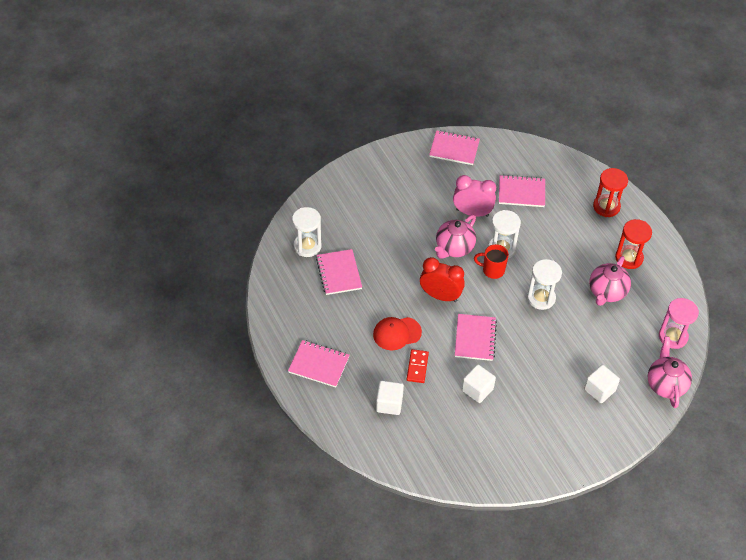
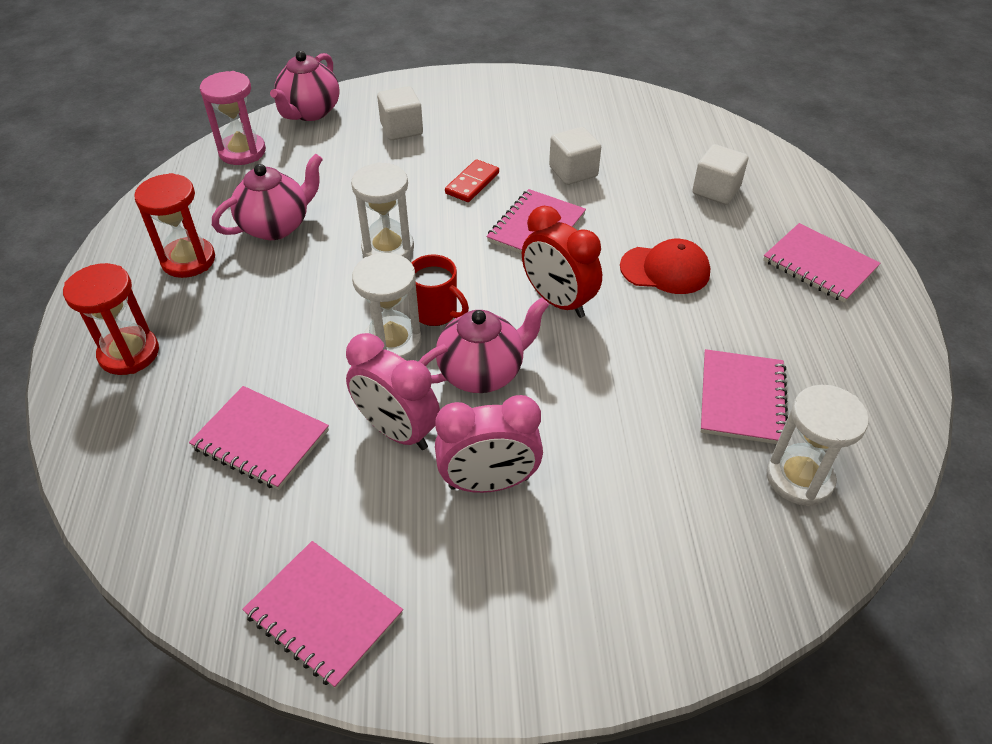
camera: 155 degrees left, 5 degrees down
red domino [407,349,429,383] -> red domino moved to [445,159,499,202]
none -> pink clock [435,395,543,493]

